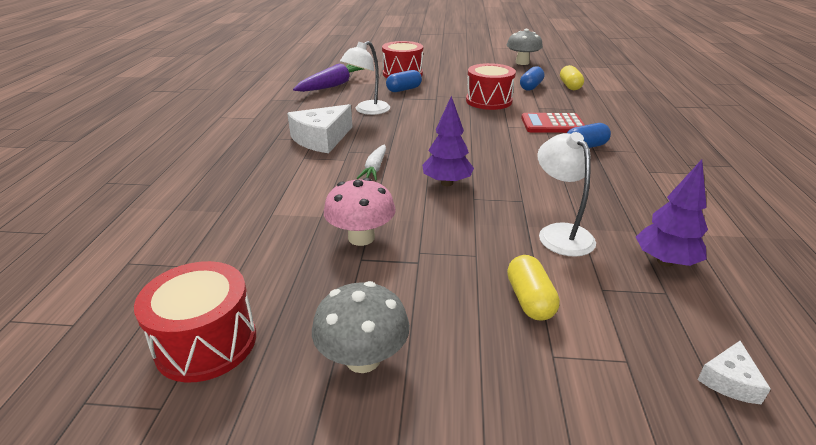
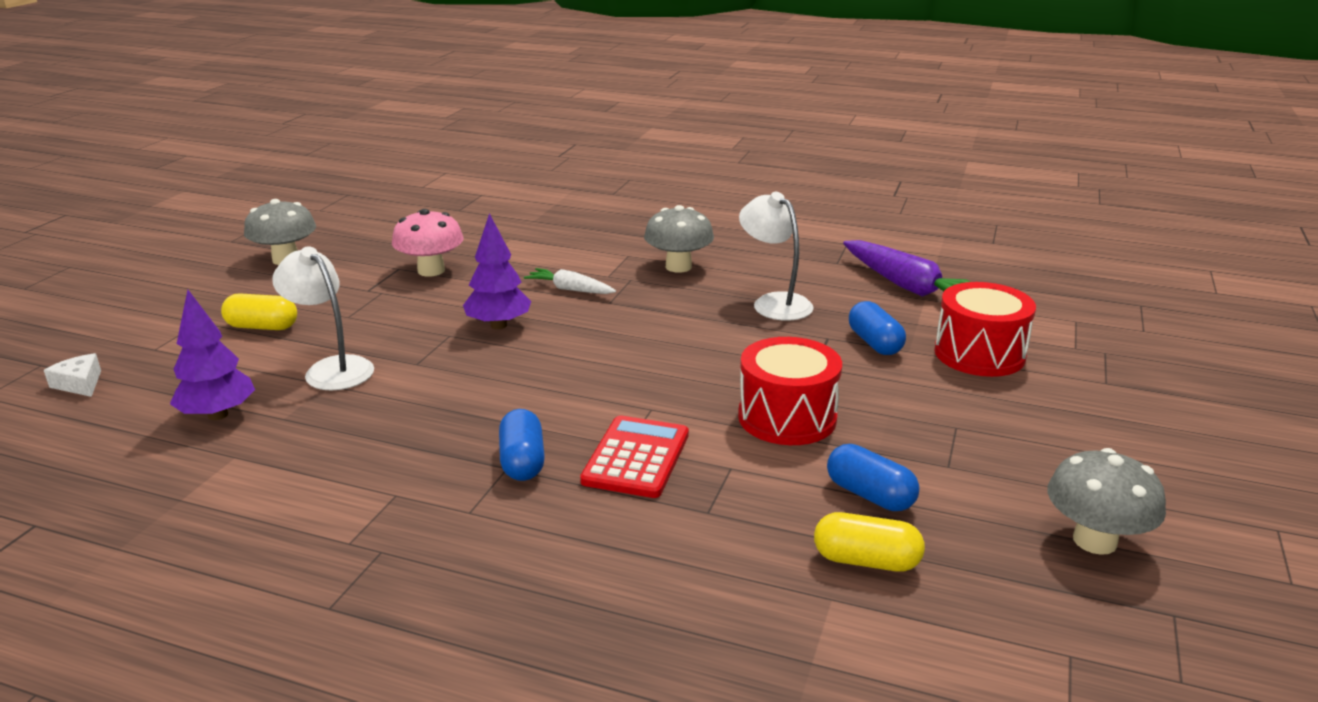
camera: 105 degrees right, 5 degrees down
red drum [134,261,256,383] -> none
white cheese [287,104,353,153] -> grey mushroom [644,205,714,273]
white lamp [537,132,596,257] -> white lamp turned 135 degrees counterclockwise [272,246,374,390]

